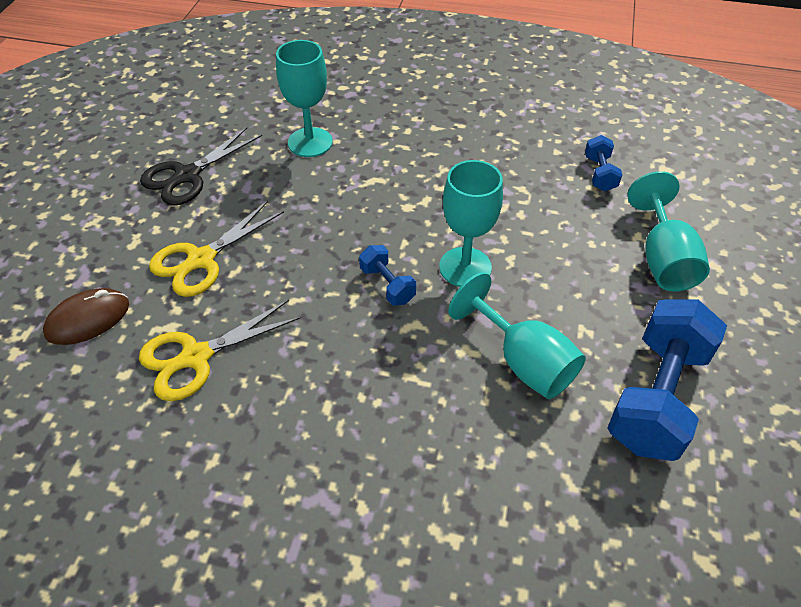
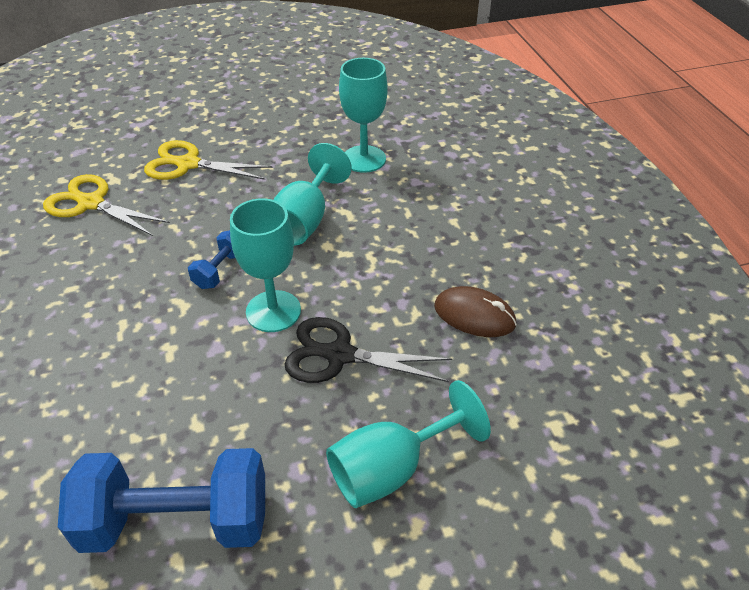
camera: 60 degrees right, 5 degrees down
brown mouse [43,288,129,345] -> brown mouse moved to [434,286,517,337]
black scissors [140,127,262,206] -> black scissors moved to [284,317,452,383]
turquoise goblet [448,272,586,399] -> turquoise goblet moved to [273,143,352,246]
blue dumbbell [585,135,622,191] -> none

